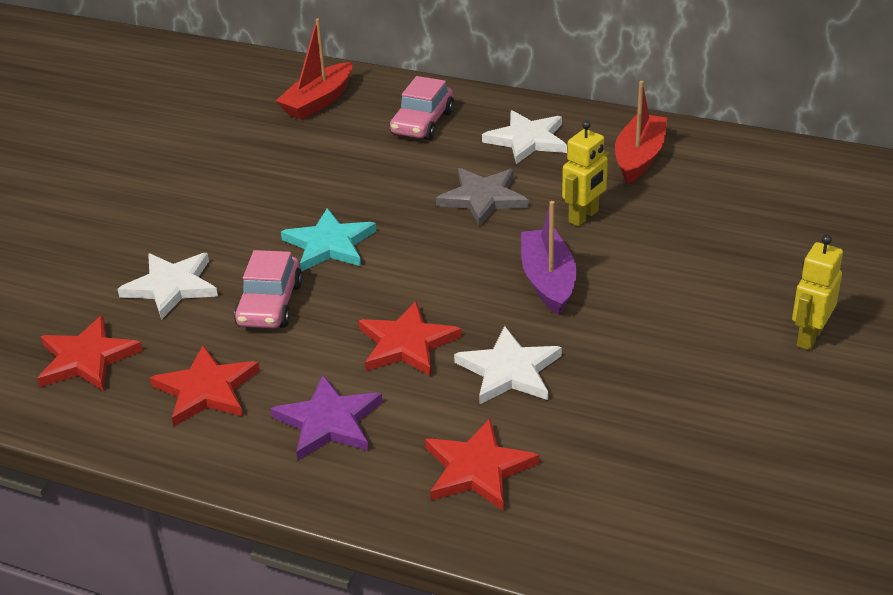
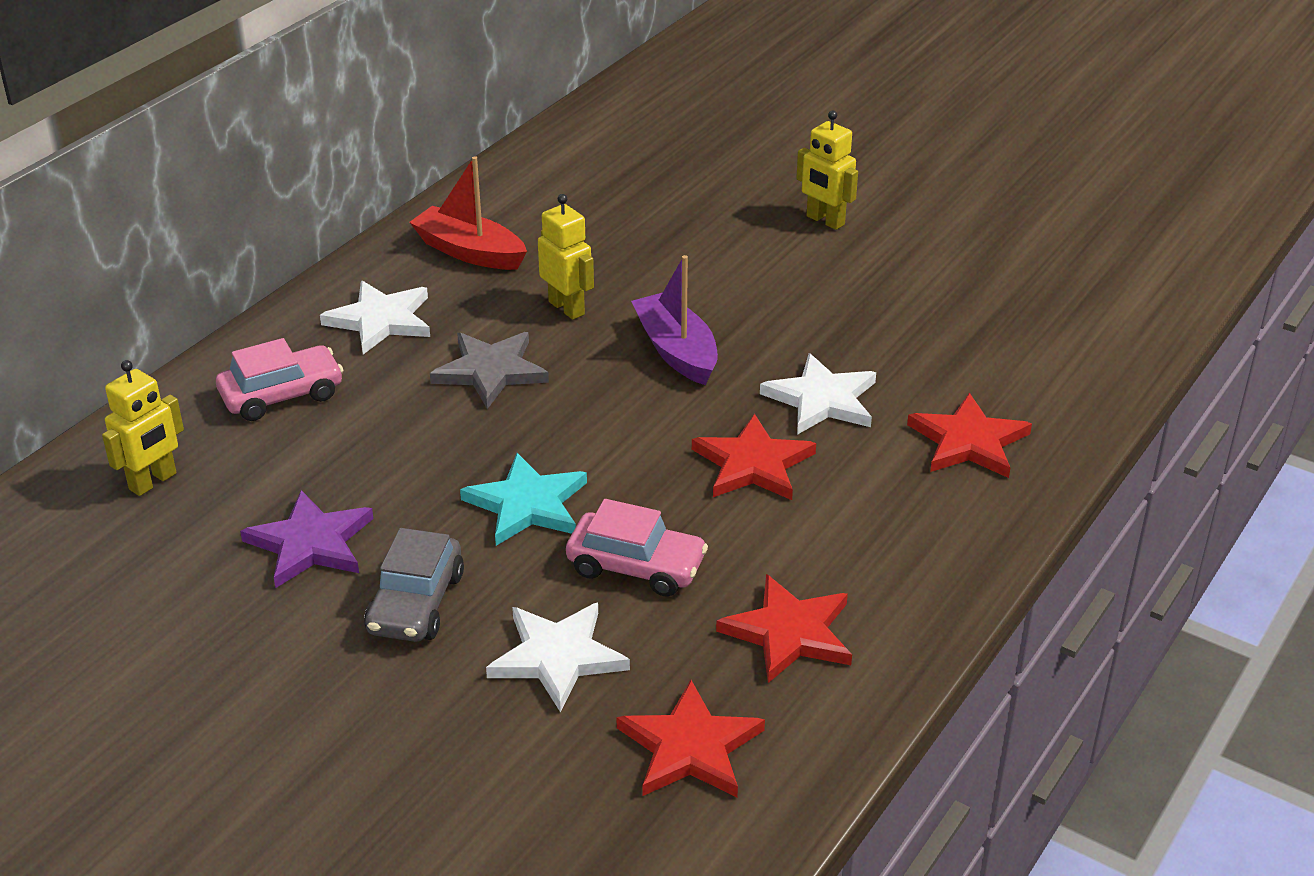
camera: 80 degrees left, 0 degrees up
purple star [270,375,383,460] -> purple star moved to [240,490,373,588]
red boat [276,18,352,120] -> yellow robot [102,360,184,496]
pink car [390,76,454,140] -> pink car turned 60 degrees counterclockwise [216,338,344,421]
purple boat [521,201,577,315] -> purple boat turned 60 degrees clockwise [631,255,718,385]
none -> grey car [364,528,464,642]

